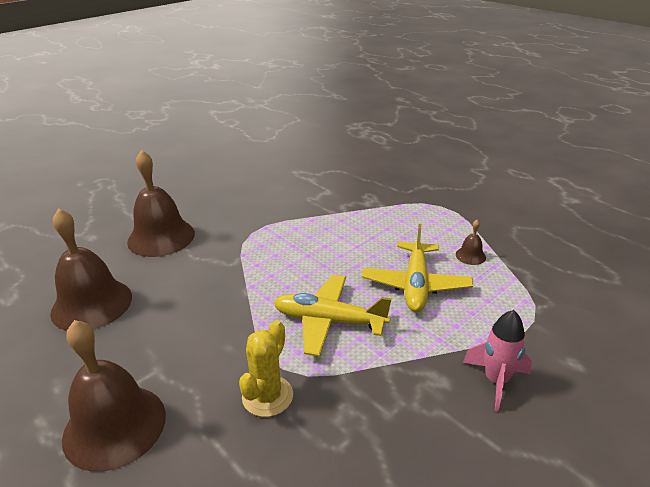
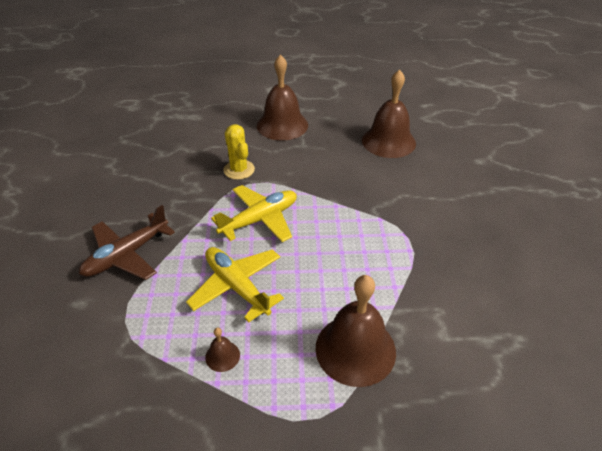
camera: 130 degrees right, 10 degrees up
brown bell [127,150,195,257] -> brown bell moved to [315,275,396,387]
pink rocket [463,310,532,412] -> brown plane [79,205,175,280]

